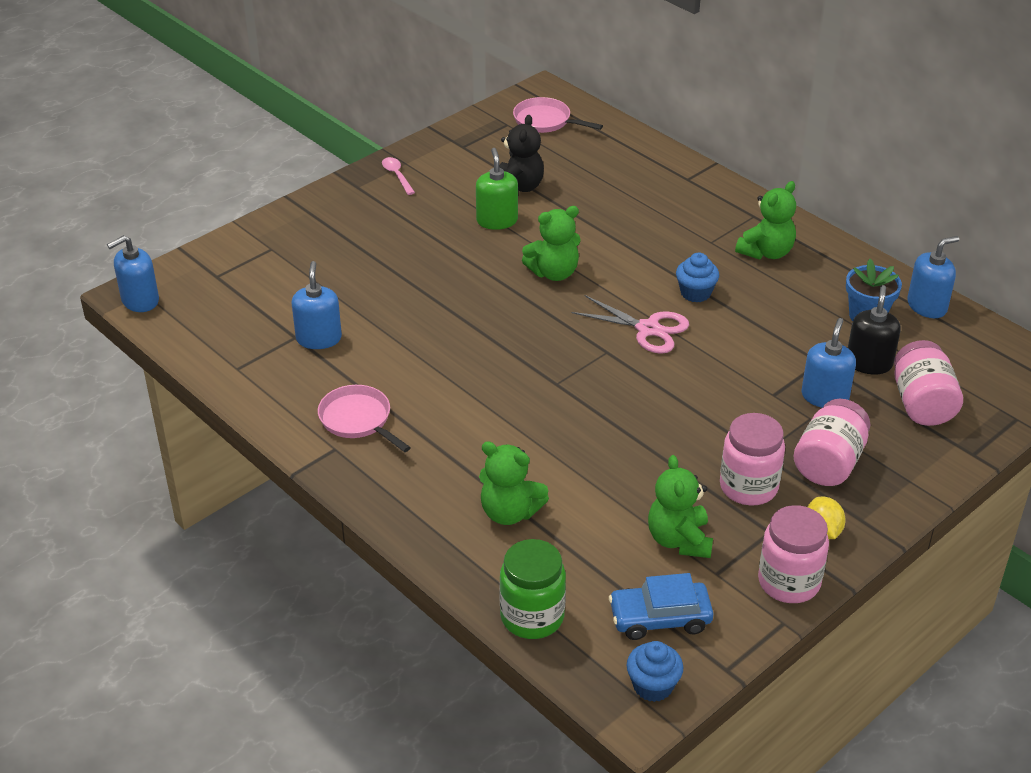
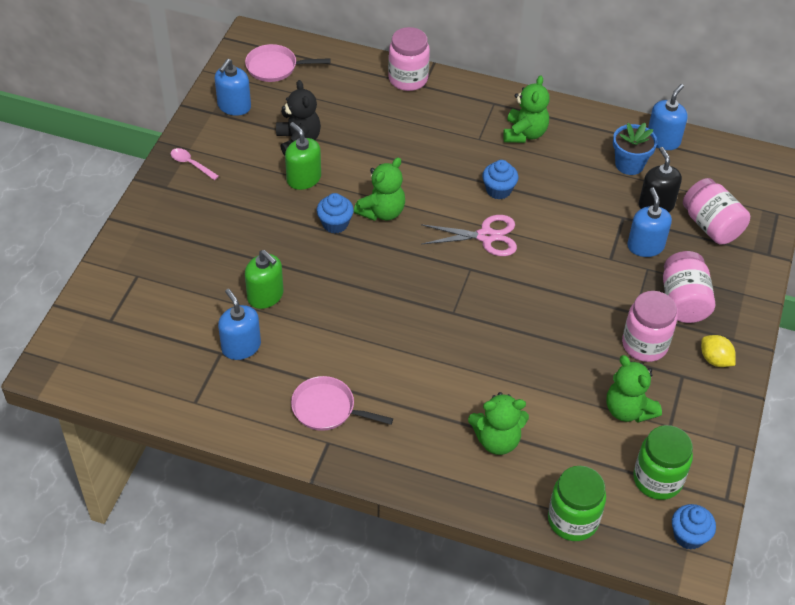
camera: 30 degrees left, 10 degrees up
blue soap dispenser [107,235,159,312] -> blue soap dispenser moved to [215,59,251,116]
blue car [609,573,714,640] -> green jar [633,425,693,500]
pink jar [758,505,829,603] -> pink jar moved to [388,27,430,91]
none -> green soap dispenser [245,250,284,309]
none -> blue cupcake [317,193,354,233]

